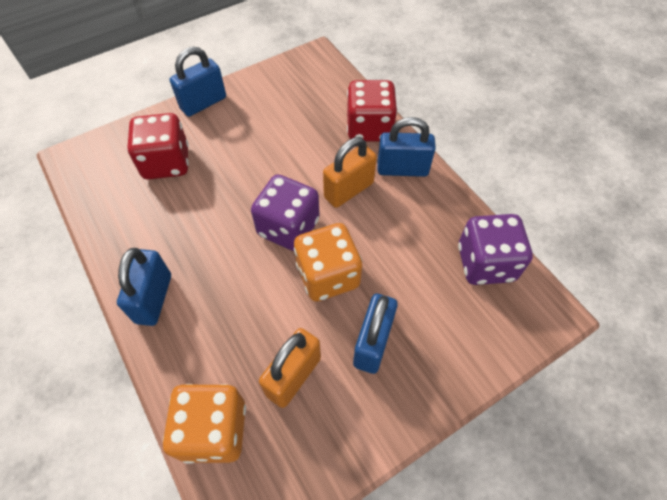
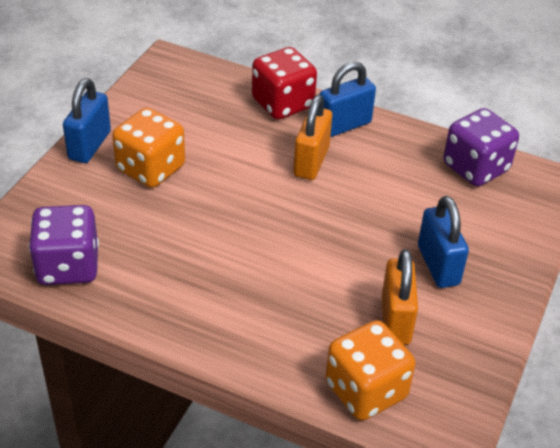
camera: 35 degrees left, 15 degrees down
blue padlock [117,248,171,326] -> none
red dice [127,113,189,180] -> none
purple dice [251,174,320,251] -> purple dice moved to [29,205,99,285]
orange dice [294,223,362,302] -> orange dice moved to [112,108,185,188]

